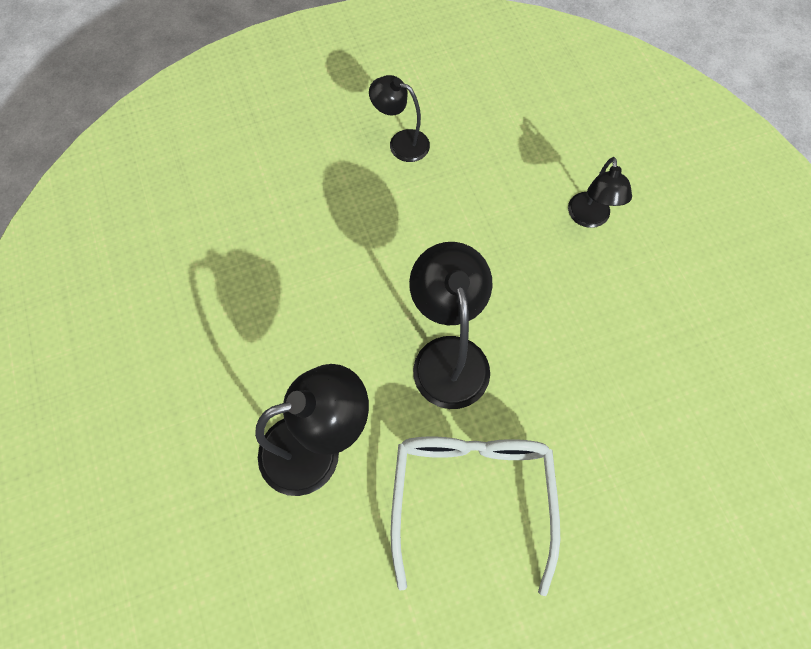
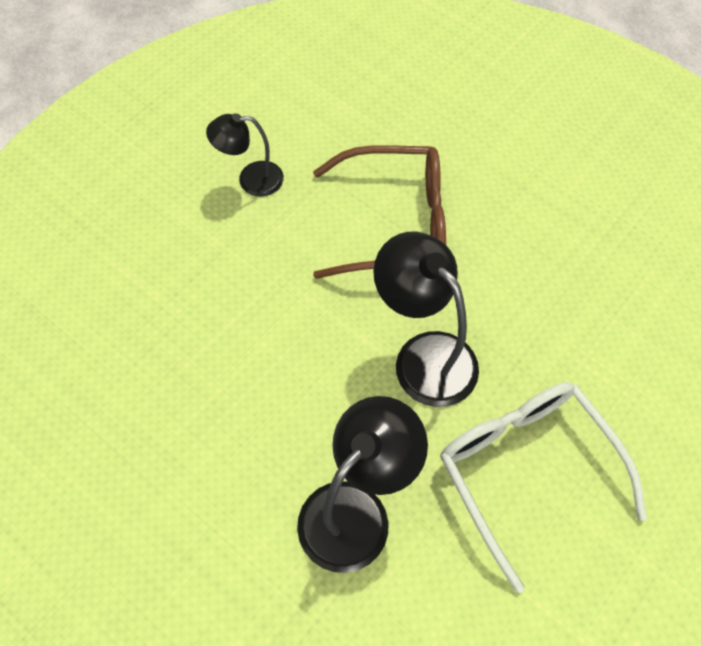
camera: 30 degrees left, 5 degrees down
black lamp [568,157,632,228] -> none
none -> brown glasses [313,145,446,279]

